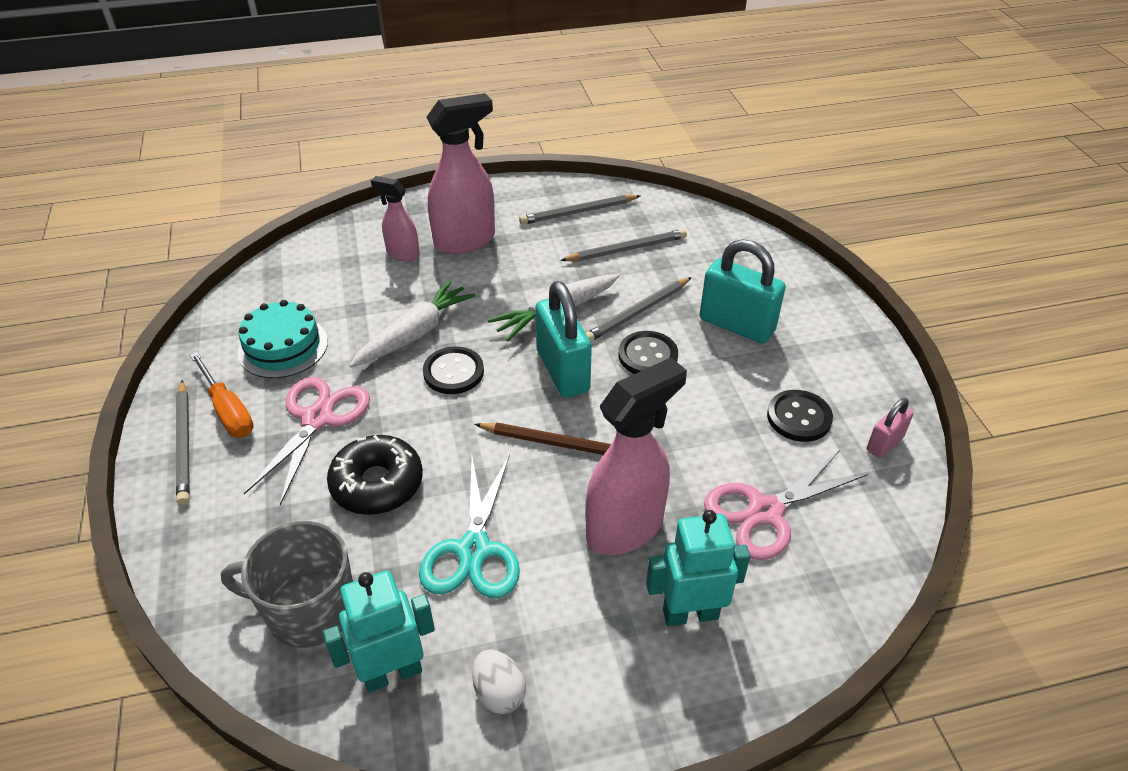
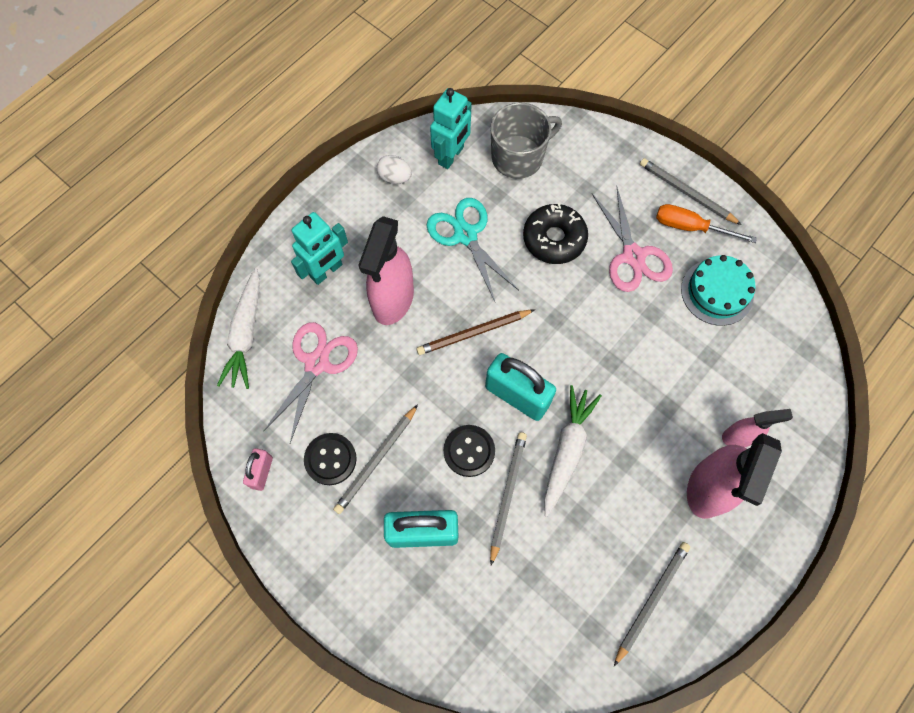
camera: 145 degrees right, 25 degrees up
white carrot [349,280,475,368] -> white carrot moved to [217,268,260,389]
black button [423,346,484,394] -> none
grey pencil [560,229,687,261] -> grey pencil moved to [333,404,418,514]

